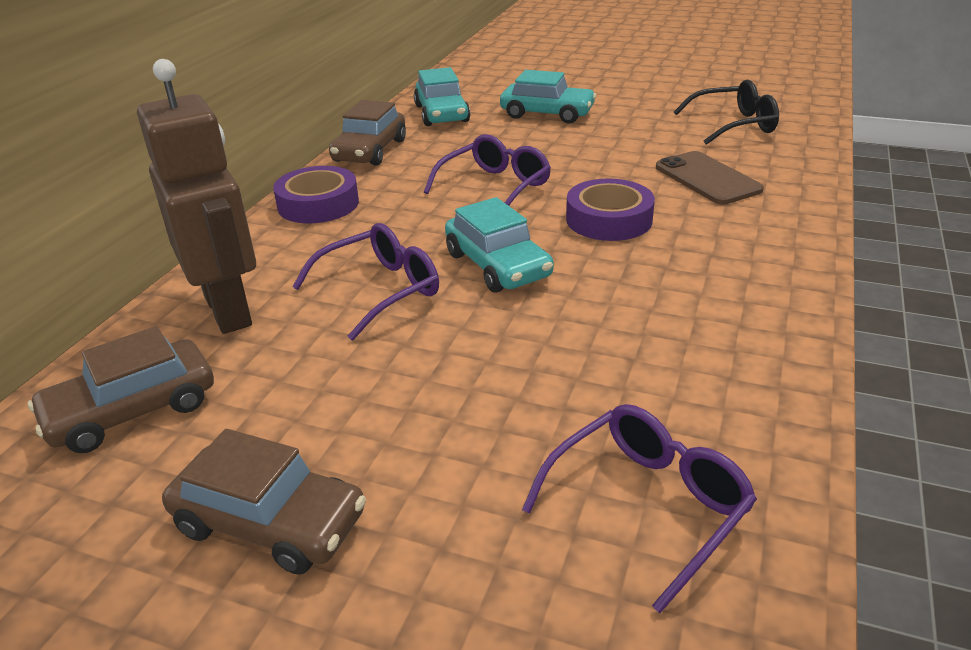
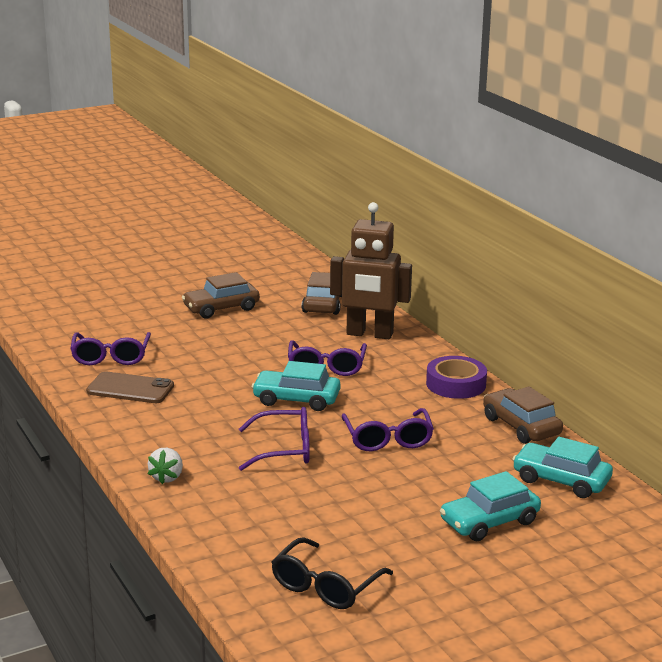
camera: 130 degrees right, 10 degrees down
purple tape [566,178,655,241] -> purple glasses [239,407,310,471]
brown phone [656,151,764,205] -> brown phone moved to [86,371,174,403]
none -> white strawberry [148,448,183,484]

